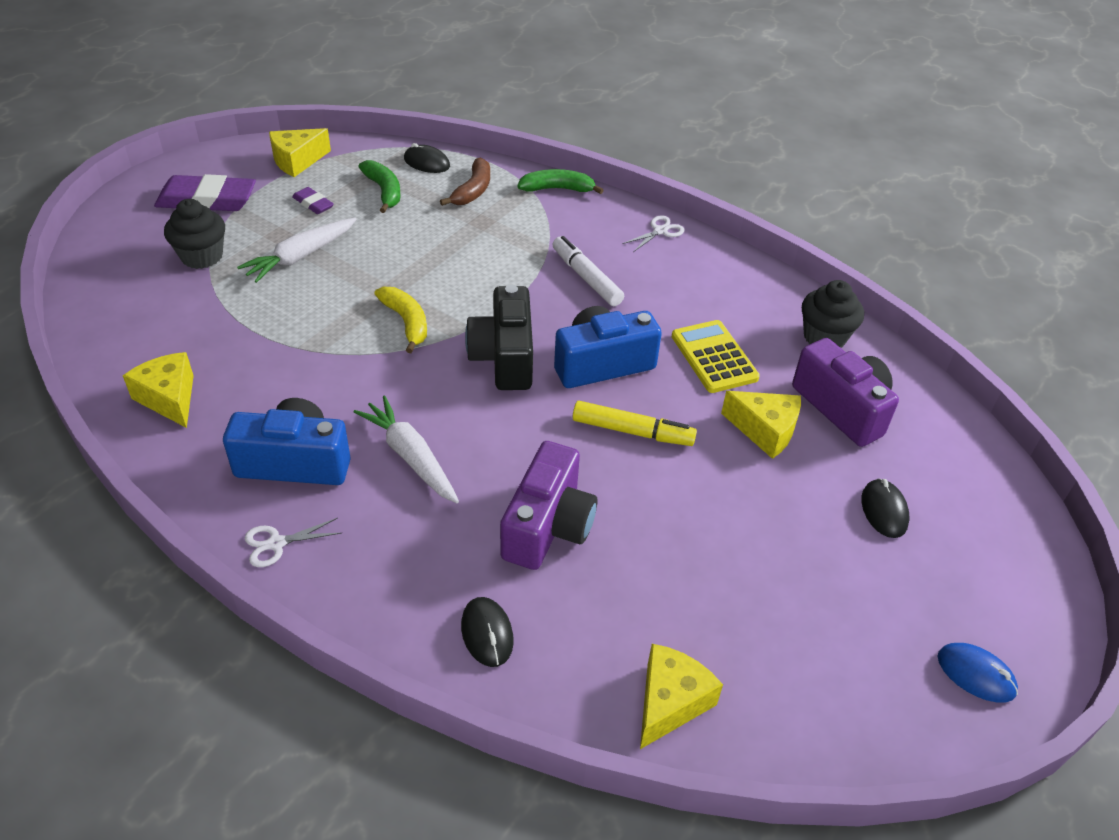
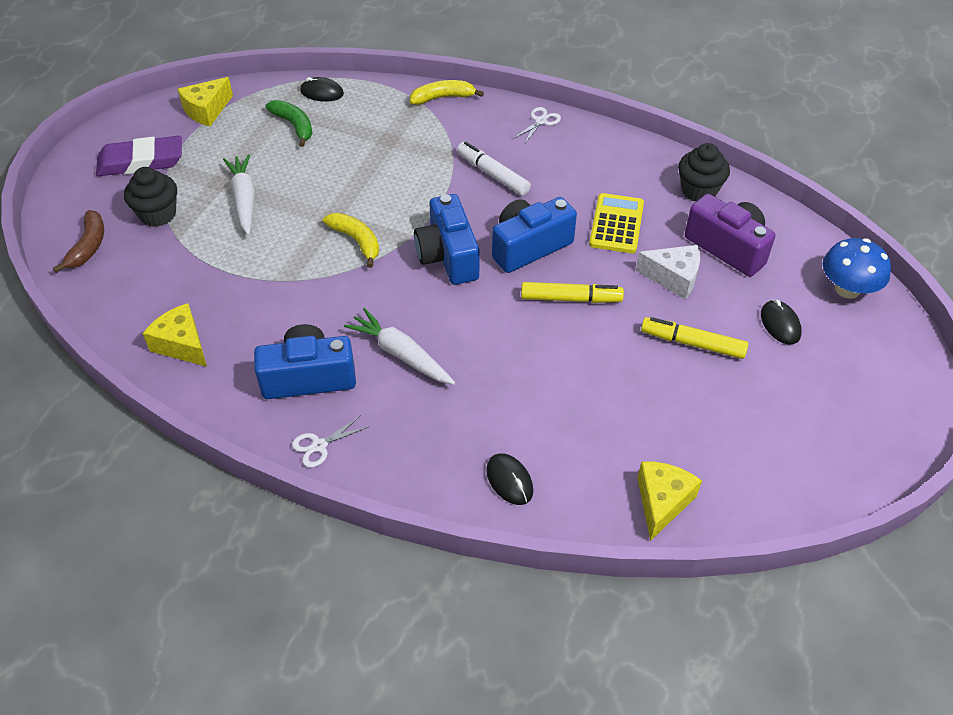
camera: 10 degrees left, 5 degrees up
white carrot [237,218,357,283] -> white carrot turned 135 degrees clockwise [223,154,255,235]
purple eraser [292,187,334,214] -> none
brown banana [440,157,490,206] -> brown banana moved to [53,210,104,273]
black camera [465,285,533,390] -> blue camera [414,194,479,285]
purple camera [500,441,598,570] -> none
green banana [517,169,604,194] -> yellow banana [410,80,484,105]
yellow calculator [672,320,760,393] -> yellow calculator turned 45 degrees clockwise [589,193,644,253]
yellow cheese [721,391,801,459] -> white cheese [636,245,700,300]
blue mouse [938,643,1018,703] -> none
none -> yellow marker [641,317,748,359]
none -> blue mushroom [823,238,891,299]

